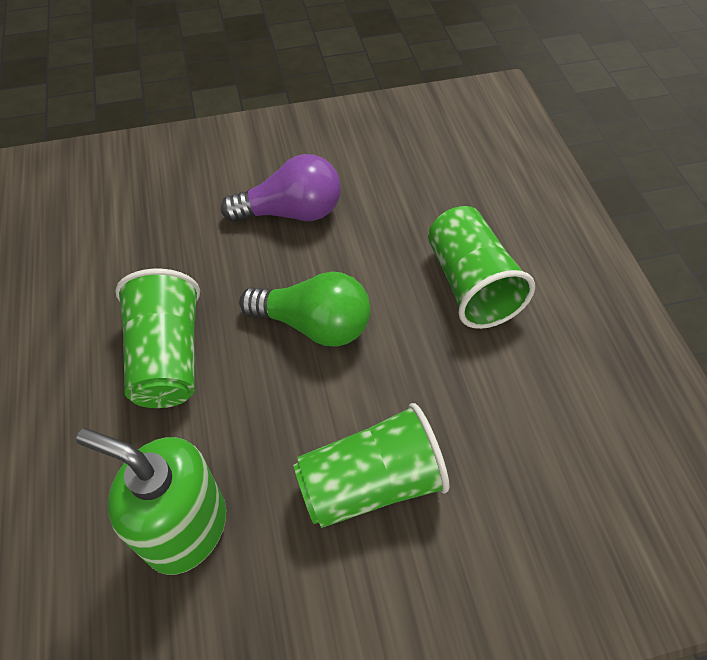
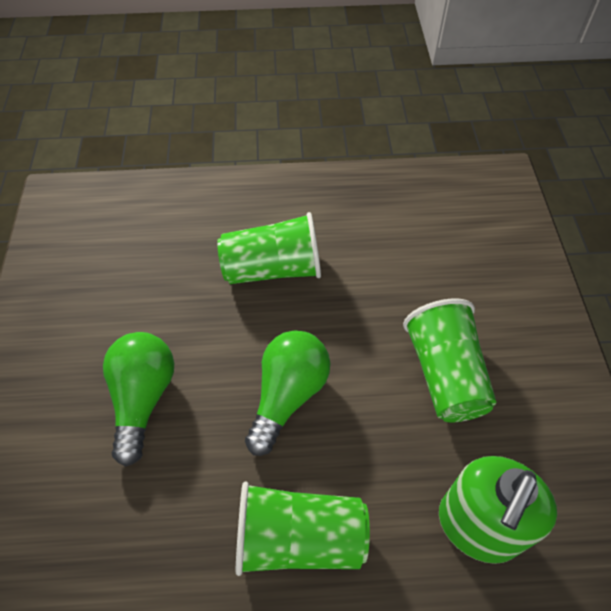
camera: 80 degrees left, 0 degrees up
purple light bulb [221,154,341,222] -> green light bulb [103,332,174,467]

